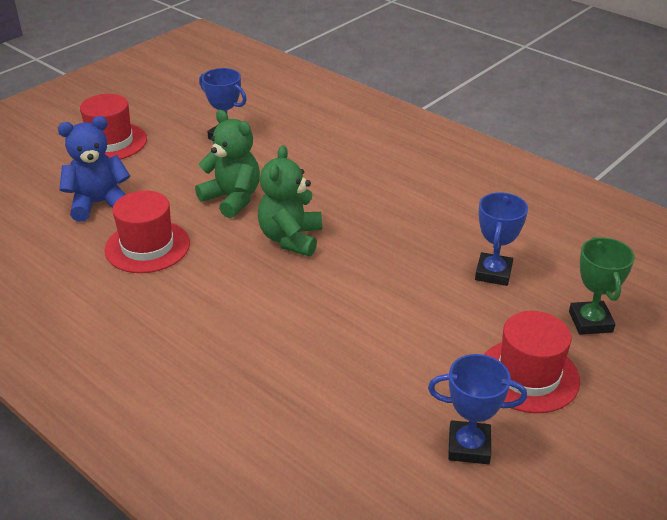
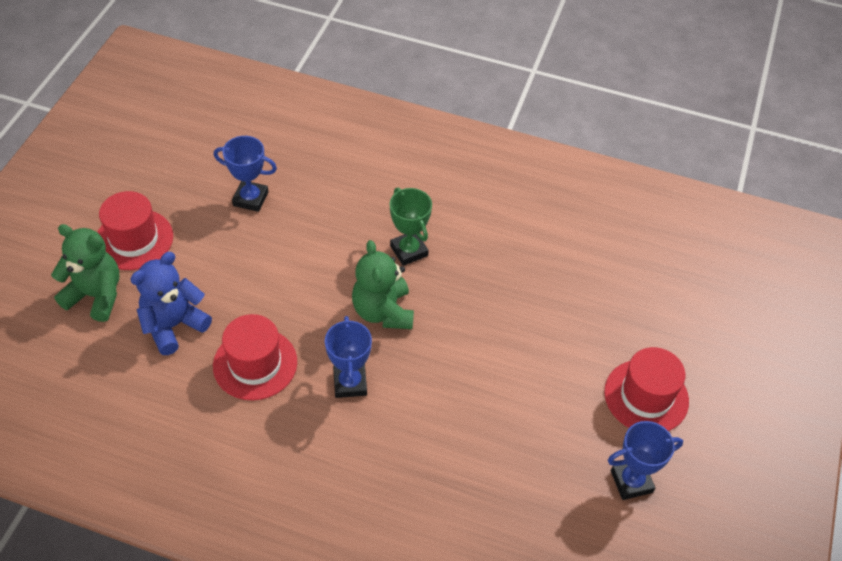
camera: 25 degrees left, 15 degrees up
green teddy bear [195,110,260,218] -> green teddy bear moved to [51,224,119,322]
blue trophy [475,192,528,286] -> blue trophy moved to [325,316,372,398]
green trophy [569,237,635,335] -> green trophy moved to [390,188,432,266]

